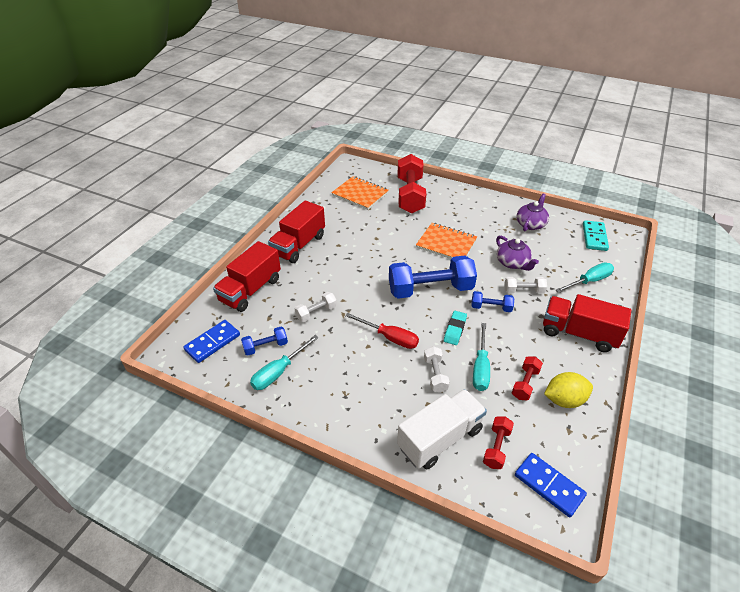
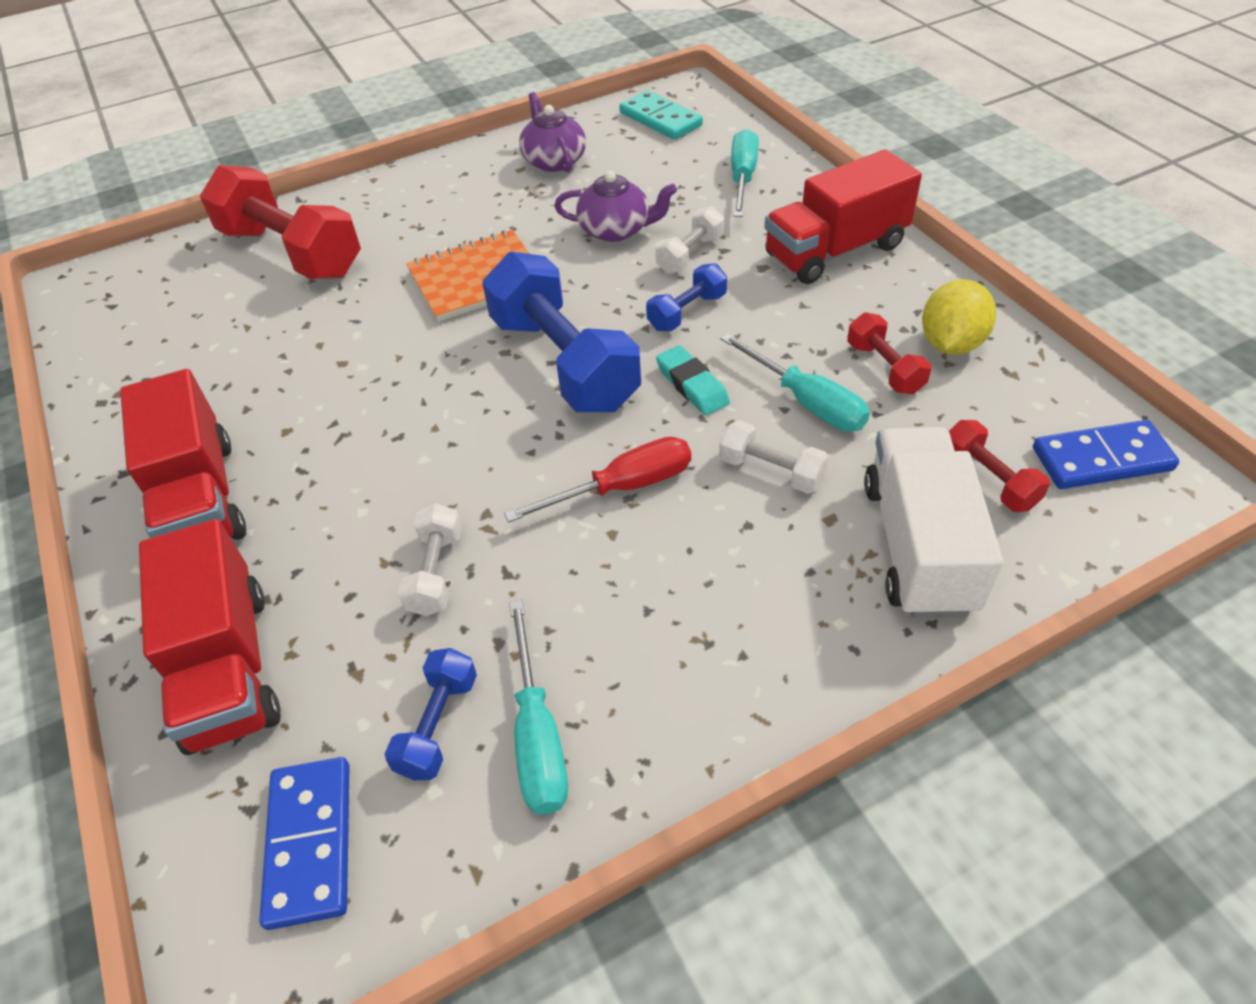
camera: 50 degrees left, 5 degrees up
orange notebook [331,176,389,210] -> none
blue dumbbell [389,255,477,299] -> blue dumbbell turned 60 degrees counterclockwise [482,252,641,412]

